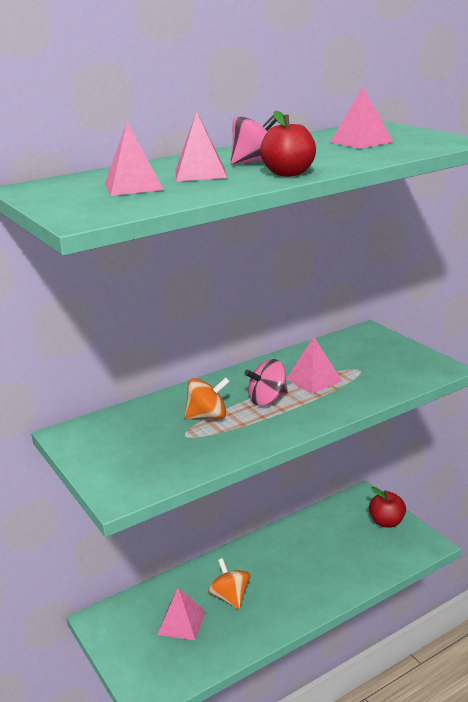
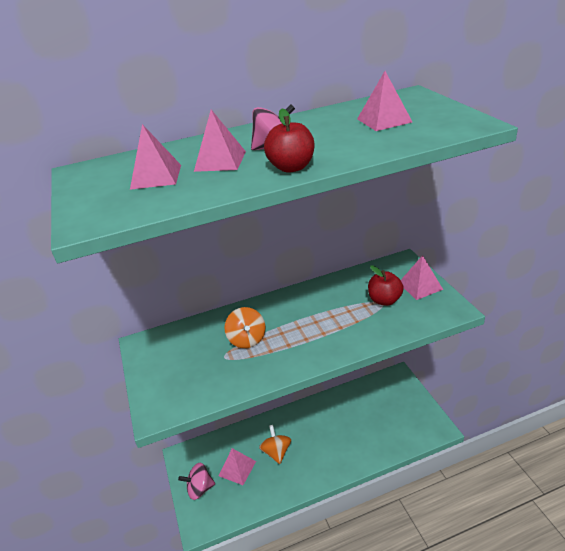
camera: 15 degrees right, 10 degrees up
orange spinning top [185,377,230,419] -> orange spinning top turned 75 degrees clockwise [224,307,265,348]
pink spinning top [245,359,288,406] -> pink spinning top moved to [178,463,215,500]
pink pyramid [286,337,342,394] -> pink pyramid moved to [401,255,443,300]
red apple [369,487,406,528] -> red apple moved to [368,266,404,306]

